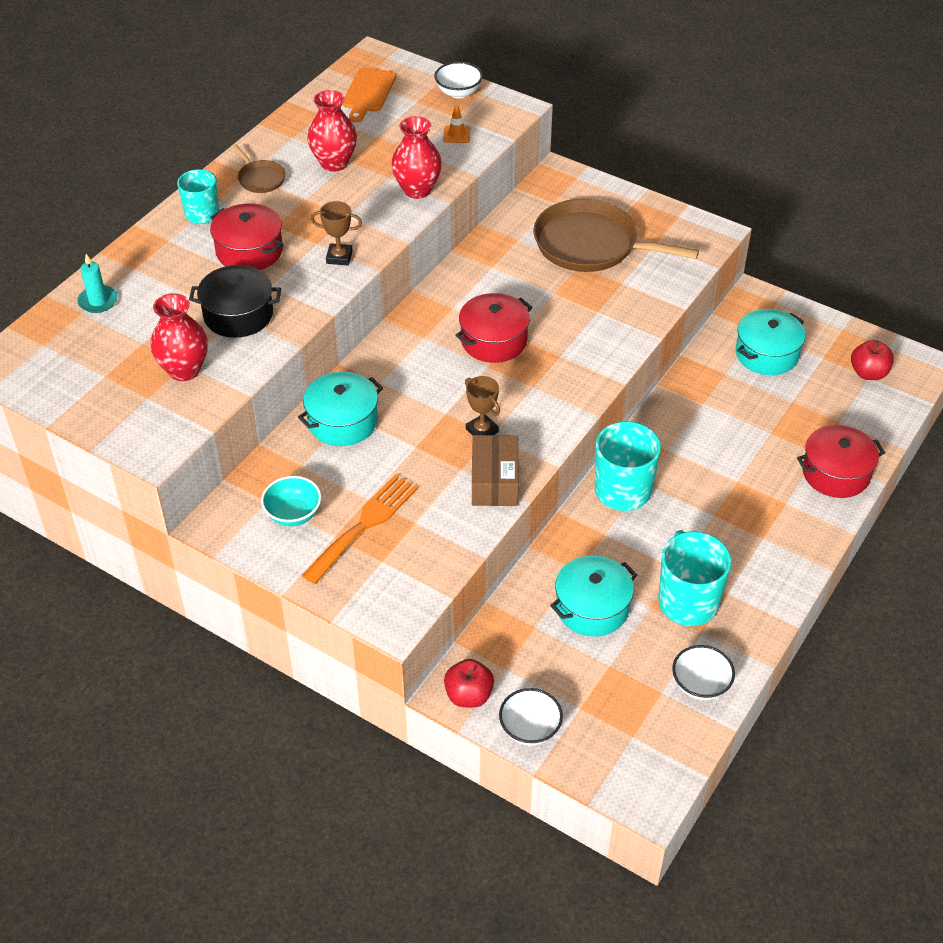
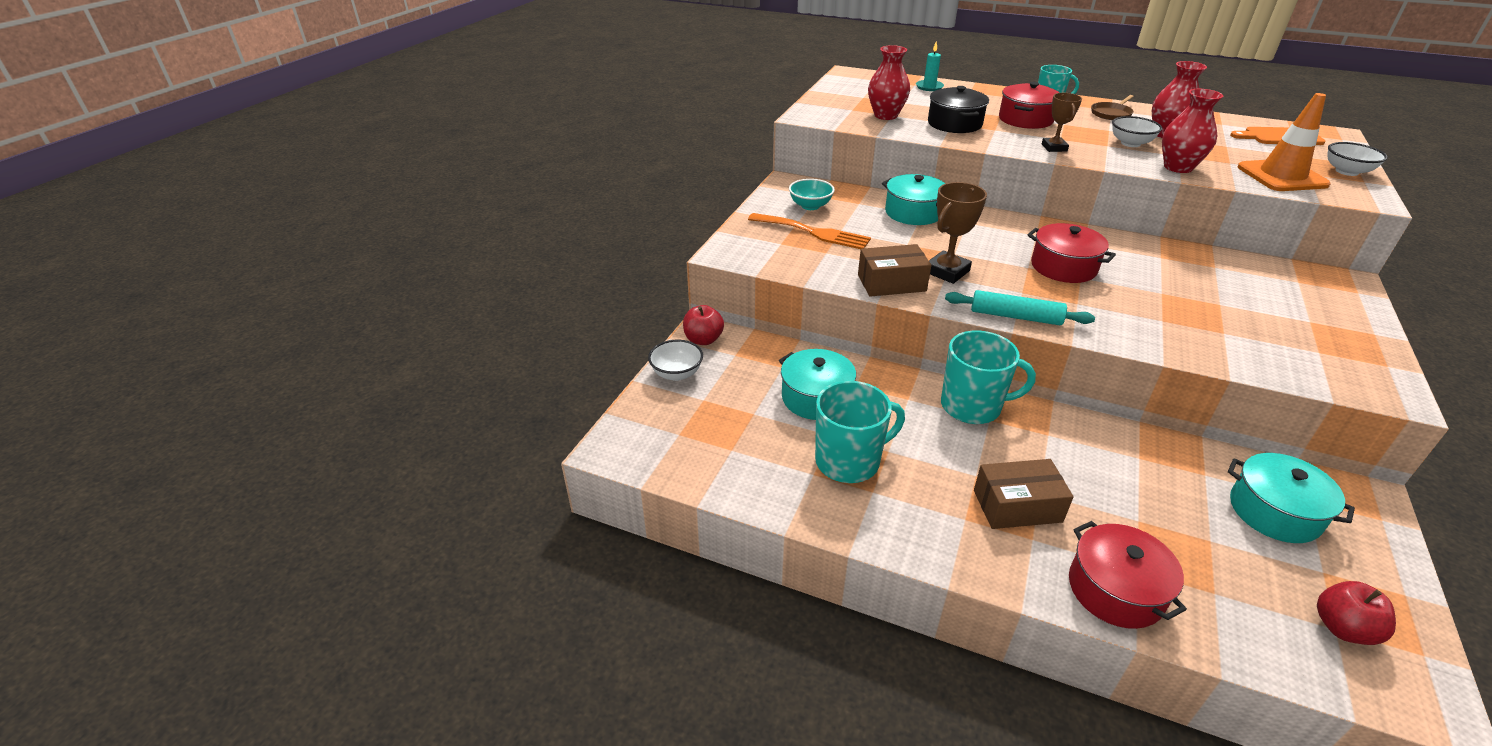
camera: 80 degrees right, 10 degrees down
orange traffic cone [443,105,471,143] -> orange traffic cone [1237,93,1331,191], size x2.33
brown trophy [465,376,500,436] -> brown trophy [929,182,987,284], size x1.52
brown pan [533,199,699,272] -> none
white bowl [672,645,735,700] -> white bowl moved to [1112,116,1162,147]
none -> turquoise rolling pin [945,290,1095,325]
none -> brown box [974,459,1074,529]

